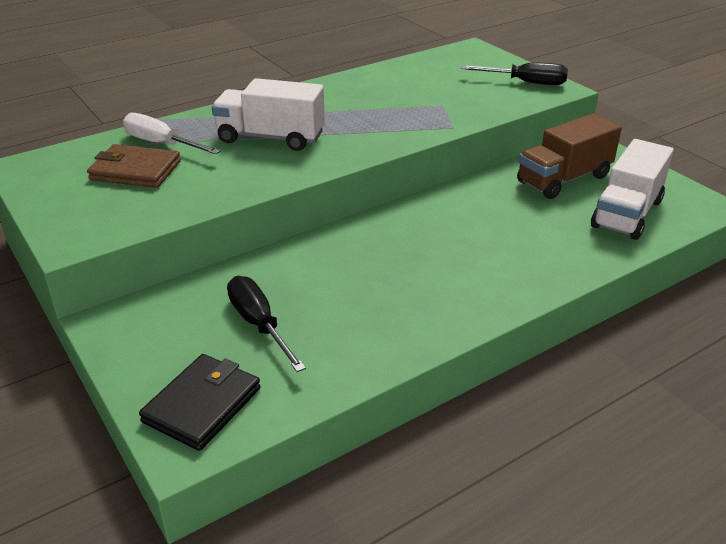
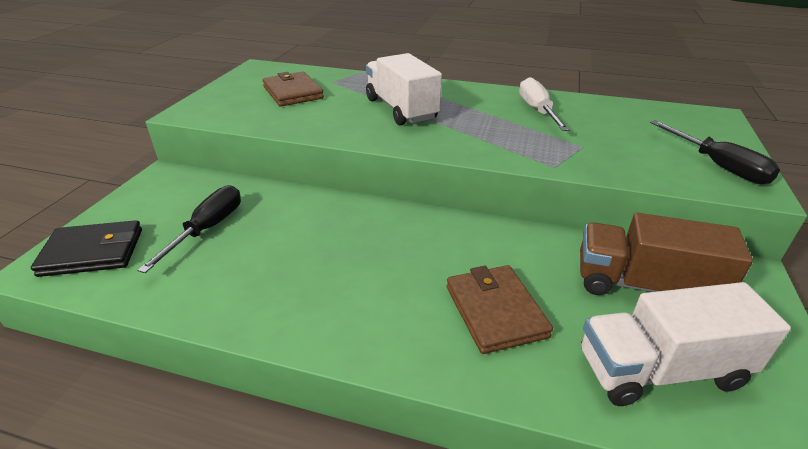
camera: 50 degrees right, 0 degrees up
white screwdriver [123,113,221,154] -> white screwdriver moved to [519,77,570,131]
none -> brown wallet [447,265,553,354]

